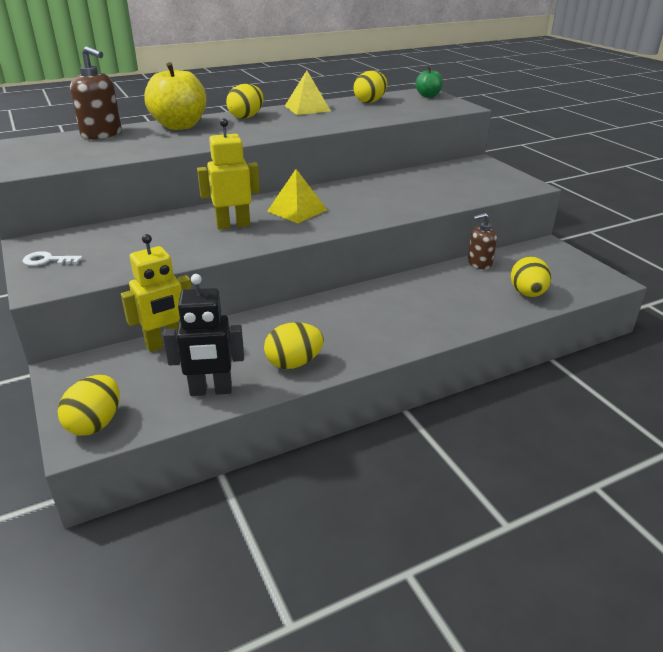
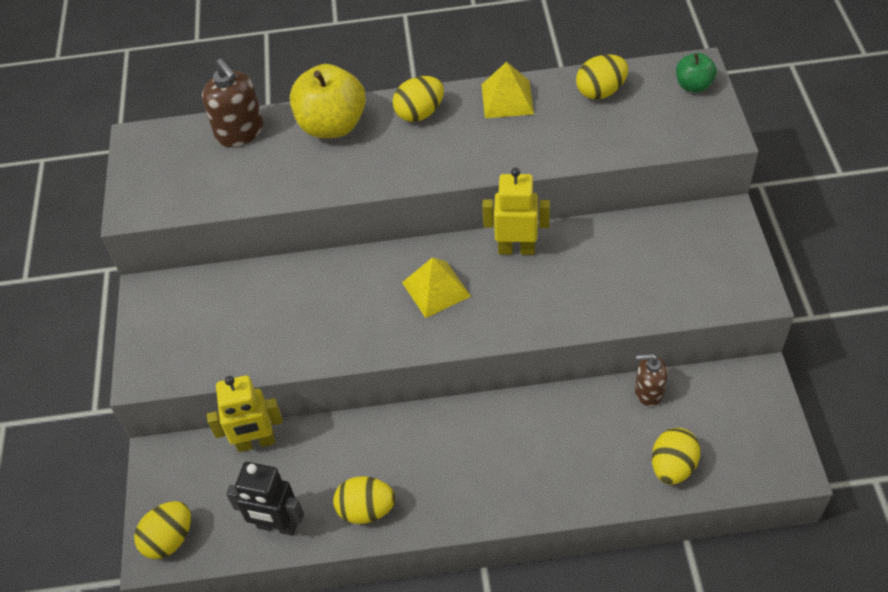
camera: 25 degrees right, 20 degrees up
white key [23,251,83,266] -> none
yellow robot [197,118,260,230] -> yellow robot moved to [482,168,550,255]

